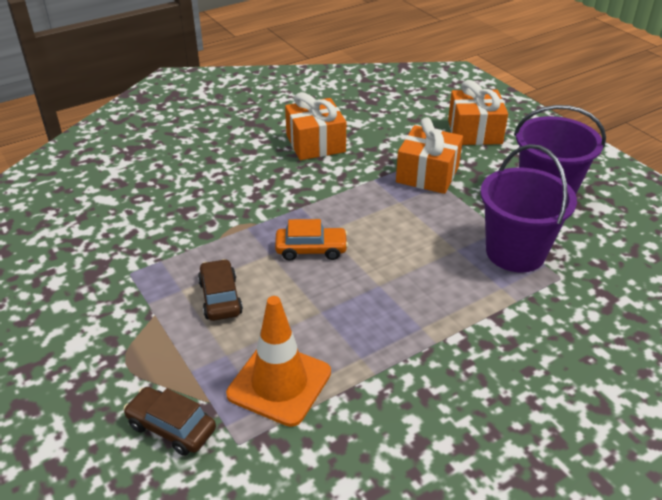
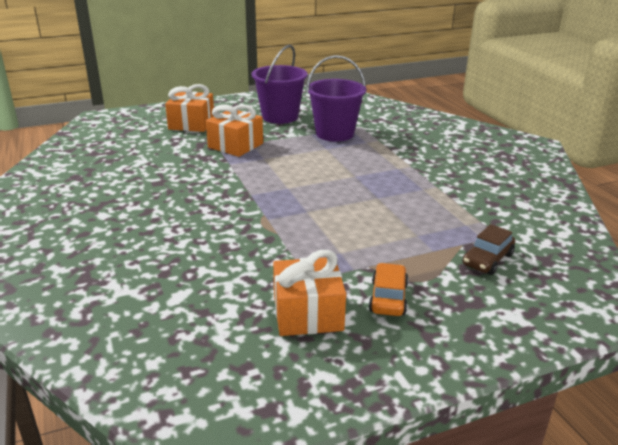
camera: 80 degrees left, 10 degrees down
brown car [198,259,243,321] -> none
orange traffic cone [226,296,331,427] -> none
orange car [275,219,348,261] -> orange car moved to [369,263,408,316]
orange gift [285,92,346,160] -> orange gift moved to [273,250,346,336]

